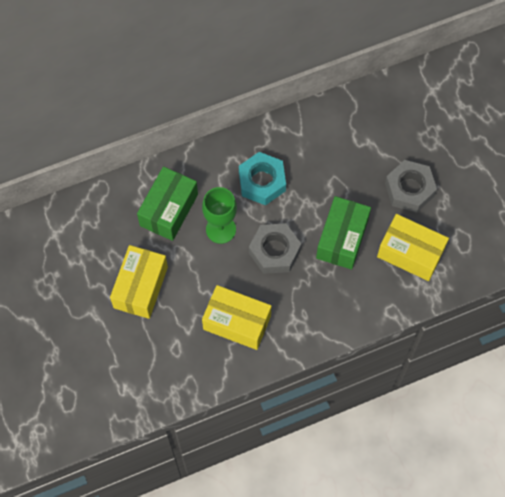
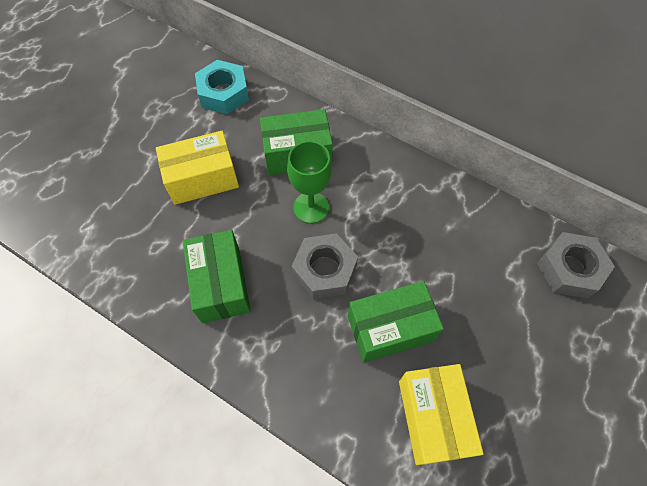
camera: 55 degrees right, 5 degrees down
yellow box [202,285,271,350] -> green box [183,230,251,323]
turquoise nut [239,152,286,205] -> turquoise nut moved to [195,60,249,114]
grey nut [385,160,437,213] -> grey nut moved to [537,232,615,298]

